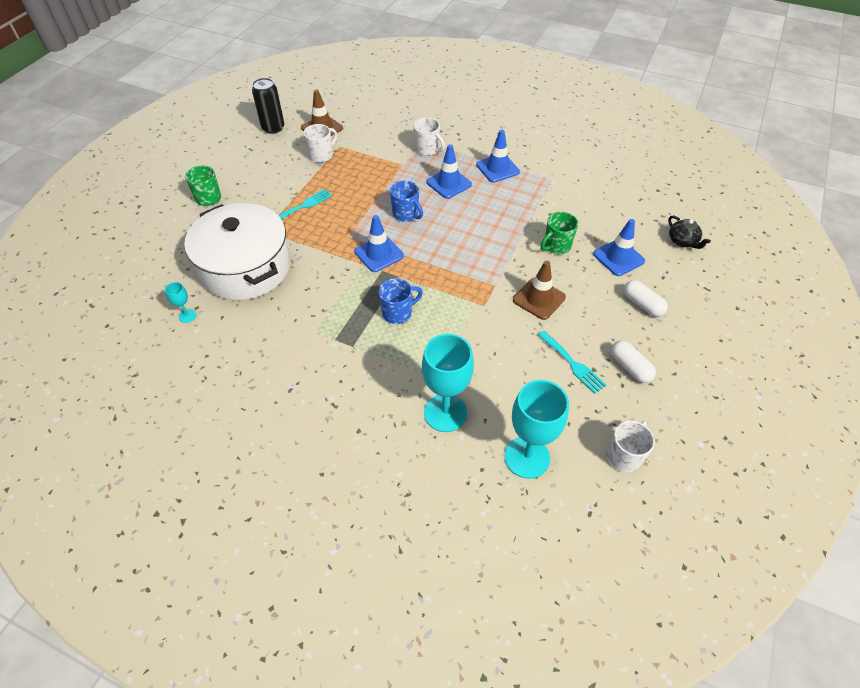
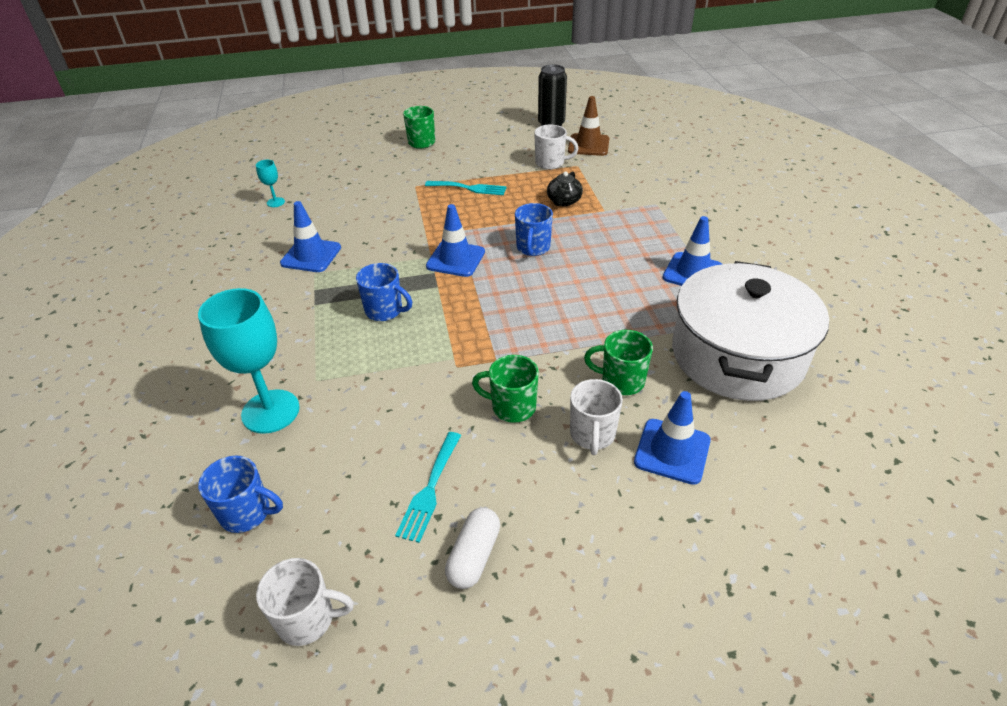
camera: 55 degrees right, 10 degrees down
white pot [184,203,290,300] -> white pot moved to [672,261,829,401]
white mug [414,118,445,156] -> white mug moved to [570,379,623,455]
blue traffic cone [426,144,472,199] -> blue traffic cone moved to [280,201,341,272]
turquoise goblet [504,380,569,479] -> blue mug [198,455,283,533]
brown traffic cone [513,261,566,320] -> green mug [472,355,539,423]
white capsule [624,280,668,317] -> none
black teapot [668,215,711,249] -> black teapot moved to [547,172,583,206]

